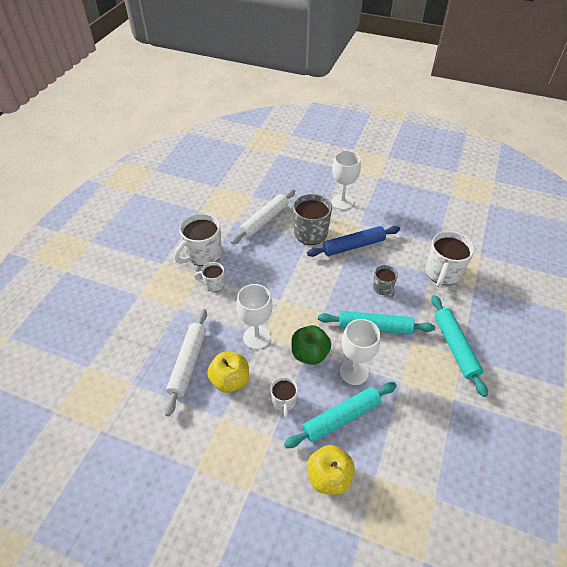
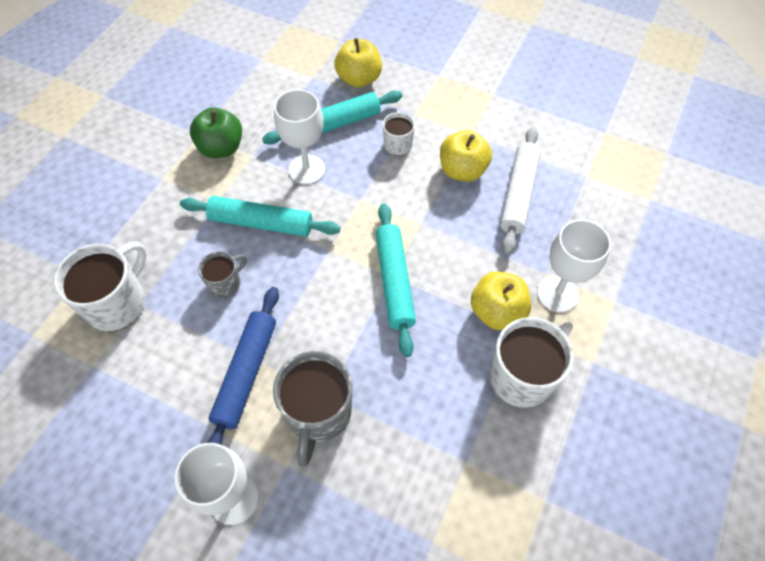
camera: 175 degrees left, 10 degrees up
white mug [194,262,225,292] -> yellow apple [471,271,531,330]
white rolling pin [231,189,295,244] -> none
white goblet [236,284,273,349] -> white goblet moved to [537,219,611,312]
green apple [291,325,331,365] -> green apple moved to [190,107,242,158]
blue rolling pin [307,226,400,257] -> blue rolling pin turned 60 degrees counterclockwise [207,287,279,445]
grey mug [373,265,398,297] -> grey mug turned 60 degrees clockwise [198,251,247,298]
turquoise rolling pin [431,295,488,397] -> turquoise rolling pin moved to [375,203,416,357]

